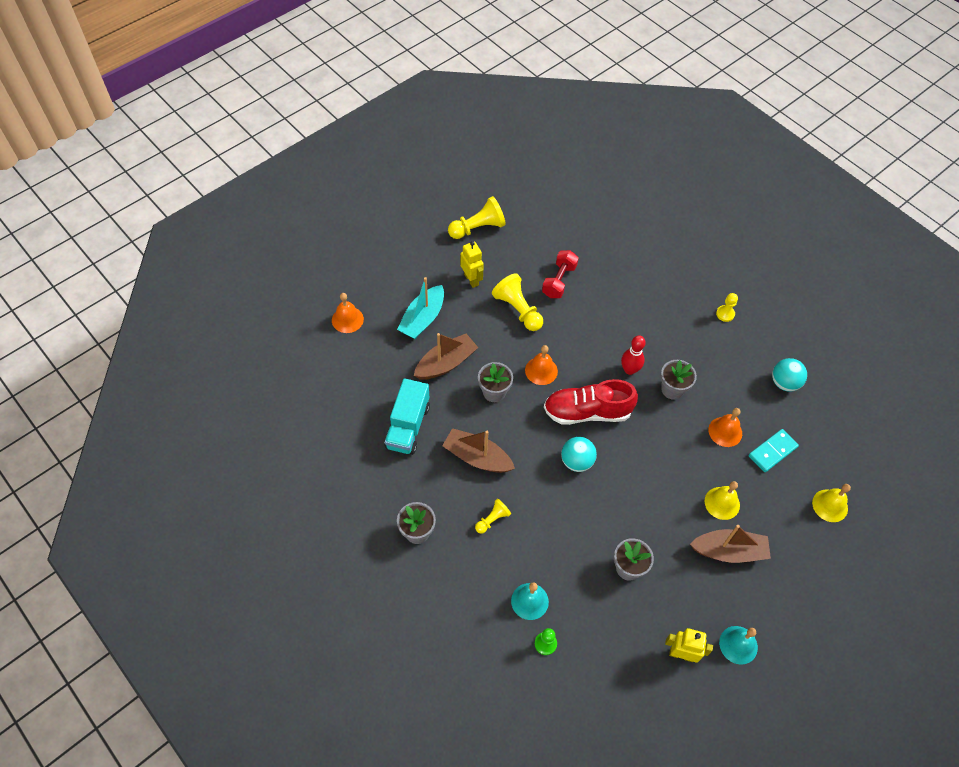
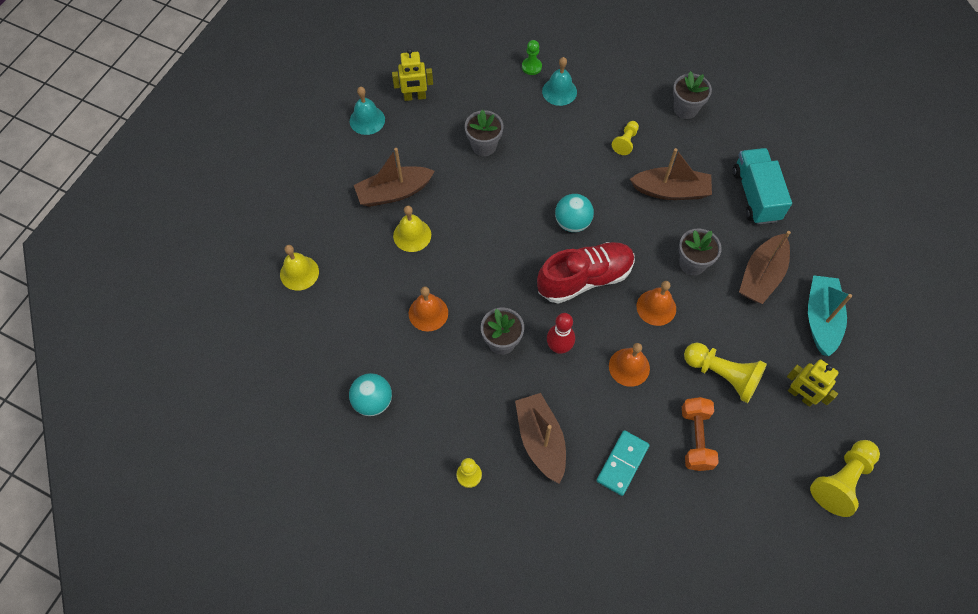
camera: 160 degrees right, 5 degrees up
orange bell [332,293,364,333] -> orange bell moved to [609,343,650,387]
red dumbbell [542,250,579,298] -> orange dumbbell [682,397,719,471]
turquoise domino [749,429,799,472] -> turquoise domino moved to [596,430,650,496]
none -> brown boat [515,393,566,484]

